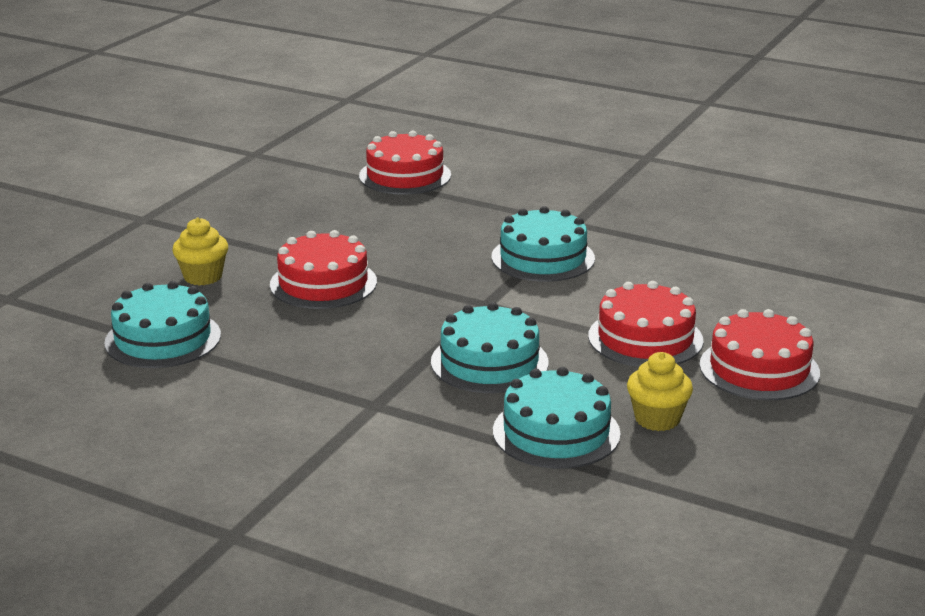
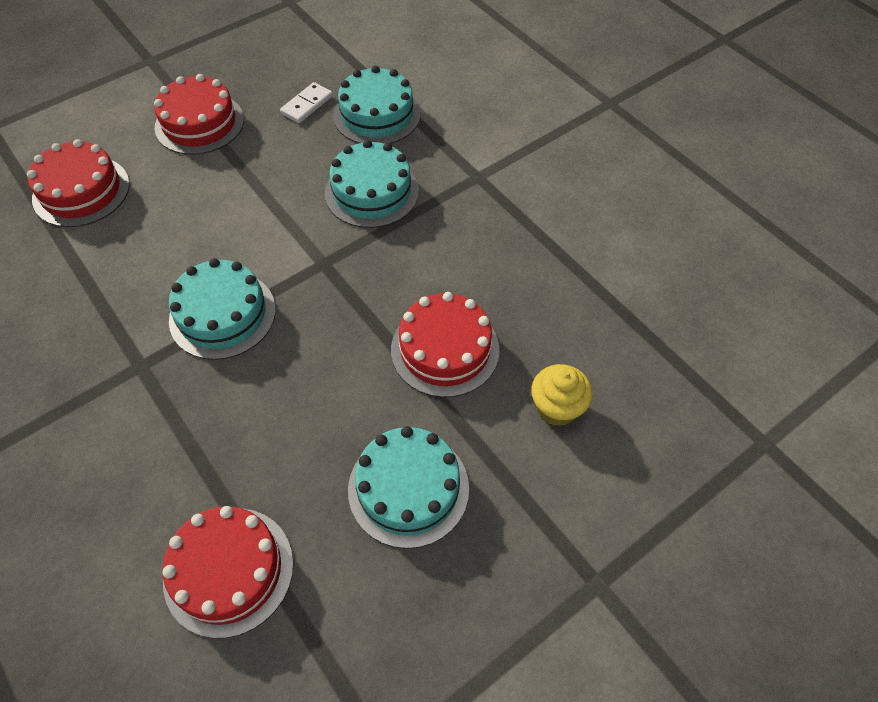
camera: 155 degrees left, 30 degrees up
turquoise cake [104,281,221,368] -> turquoise cake moved to [348,426,469,549]
red cake [588,281,703,367] -> red cake moved to [27,139,130,227]
yellow cupcake [627,352,693,431] -> white domino [280,82,333,123]

